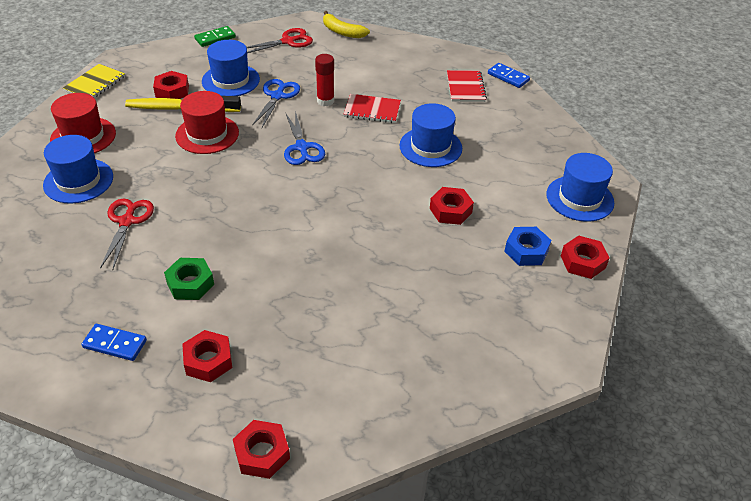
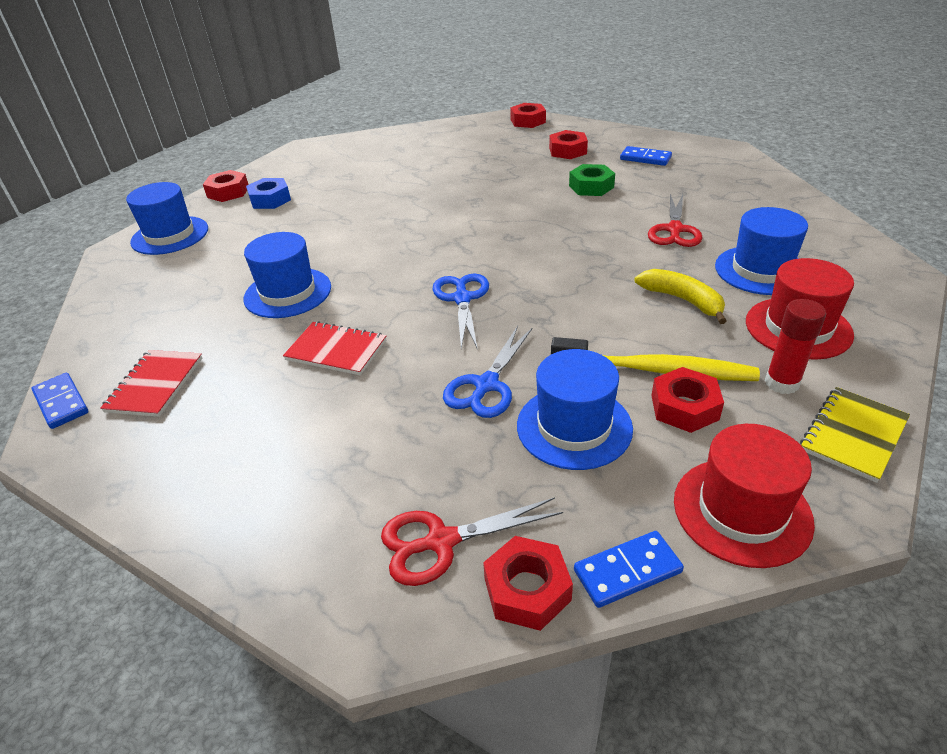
camera: 165 degrees left, 5 degrees down
red hat [175,91,239,154] -> red hat moved to [674,424,815,568]
green domino [194,26,236,47] -> blue domino [574,531,684,608]
red glue stick [315,54,334,106] -> red glue stick moved to [765,299,826,394]
yellow banana [323,11,370,38] -> yellow banana moved to [634,269,726,324]
red nut [430,187,474,225] -> red nut moved to [483,536,573,631]

